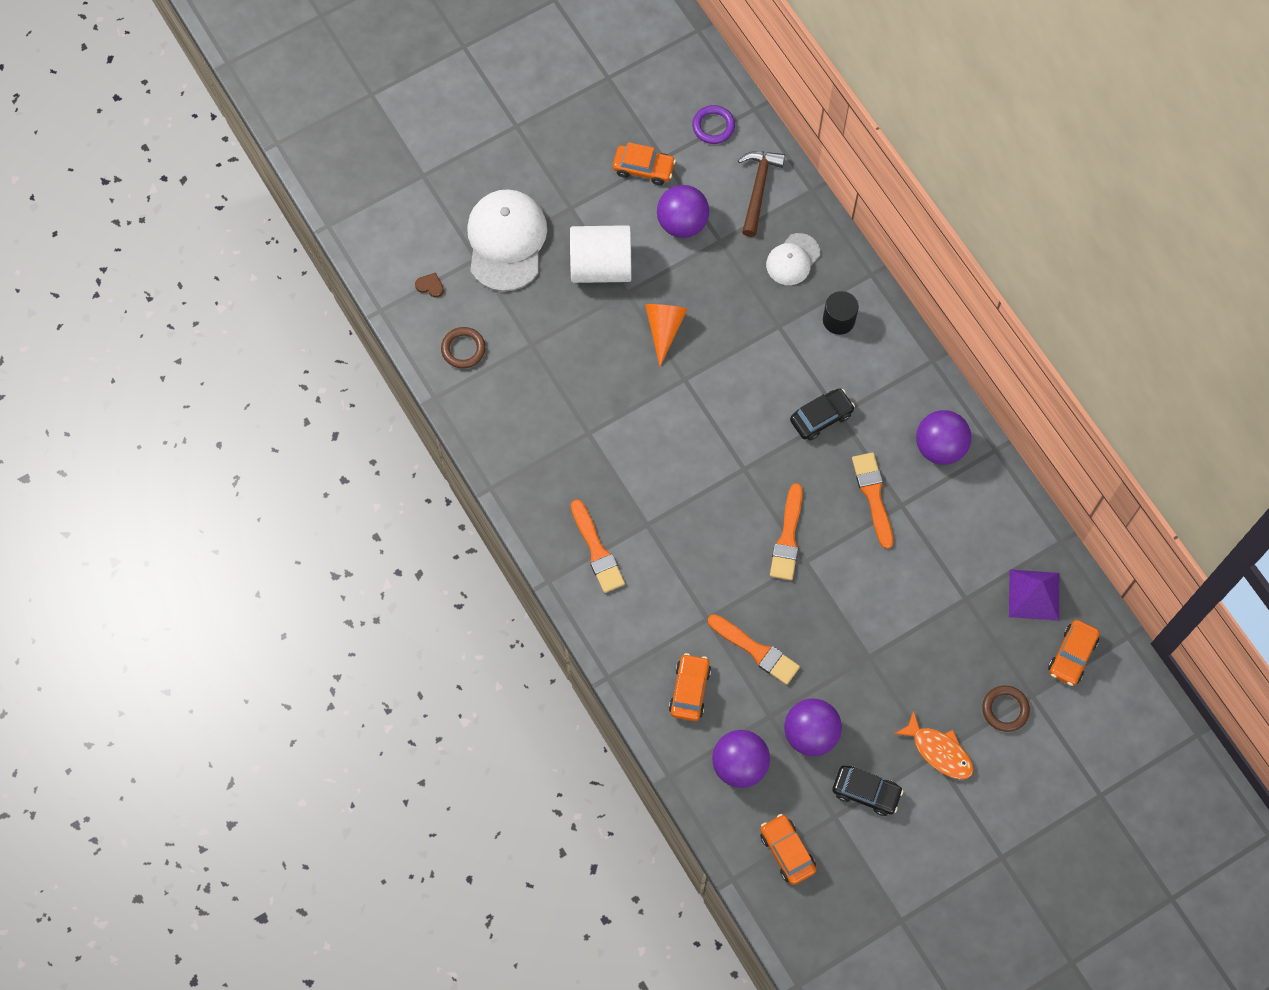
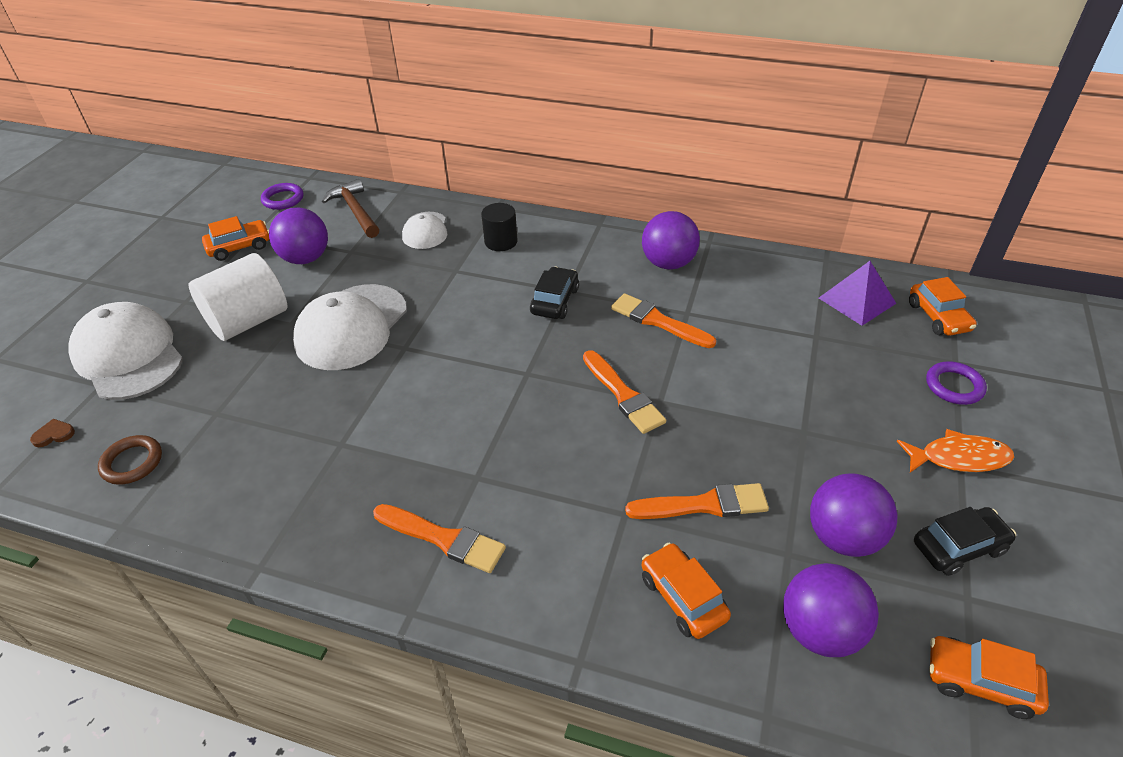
camera: 40 degrees left, 25 degrees down
orange cone [645,304,688,366] -> white cap [293,284,407,370]
brown ring [982,686,1030,732] -> purple ring [926,361,987,405]

